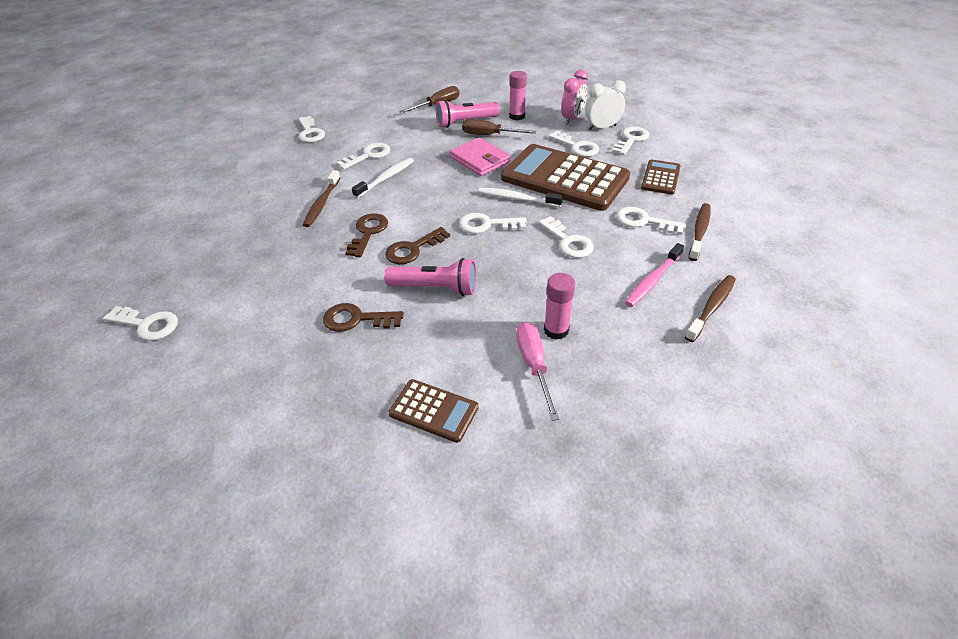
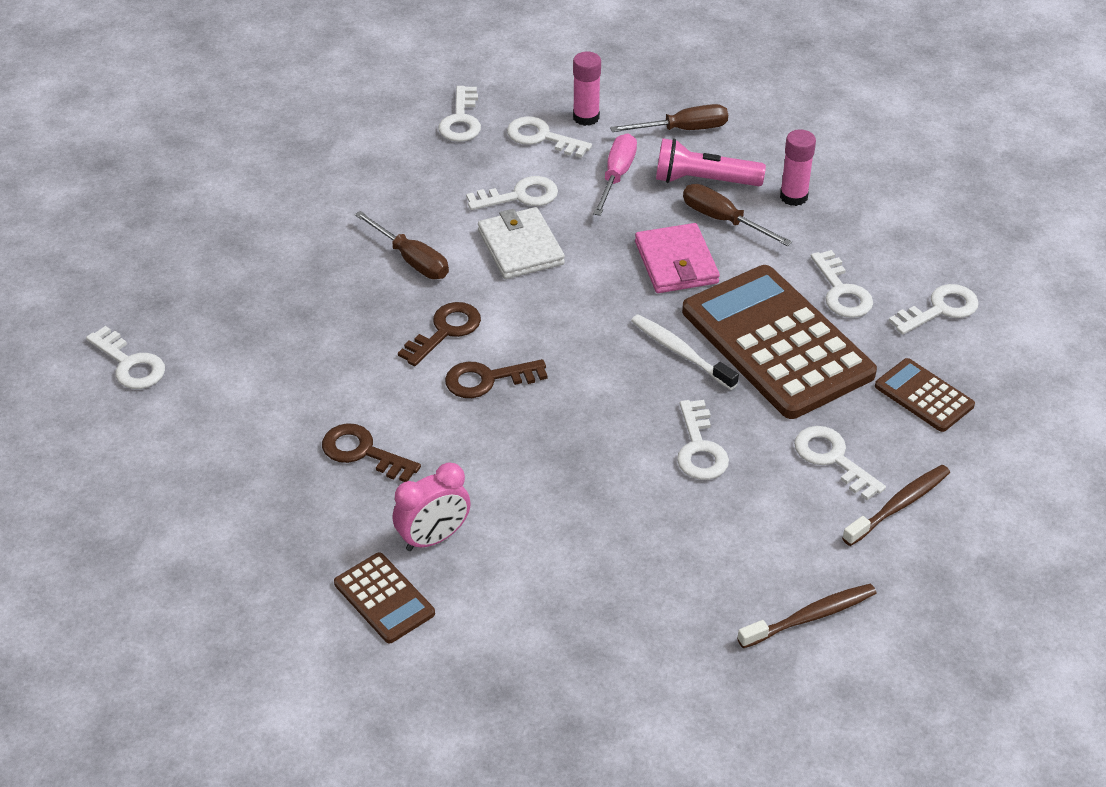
camera: 25 degrees right, 0 degrees up
brown toothbrush [303,170,340,227] -> brown screwdriver [355,211,449,279]
white toothbrush [352,158,414,198] -> white wallet [478,207,565,279]
pink flashlight [384,258,476,296] -> none
white key [459,213,527,234] -> white key moved to [507,116,592,158]
pink screwdriver [516,322,559,421] -> pink screwdriver moved to [593,133,637,216]
pink glue stick [544,273,576,340] -> pink glue stick moved to [573,51,601,126]
pink clock [561,70,588,125] -> pink clock moved to [393,462,471,551]
white clock [585,80,626,130] -> none
pink toothbrush [625,243,684,307] -> none
brown calculator [641,159,681,195] -> brown calculator turned 90 degrees counterclockwise [875,358,975,432]

